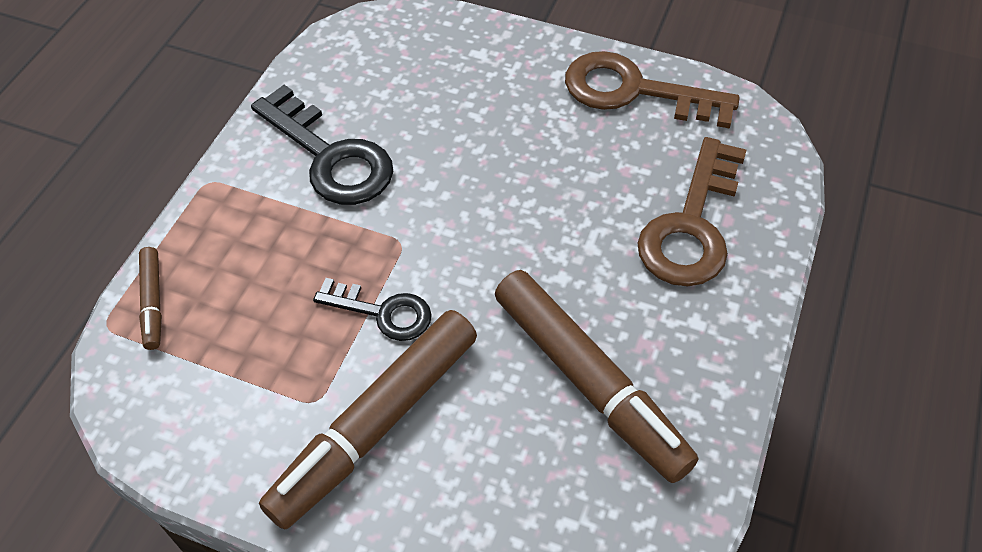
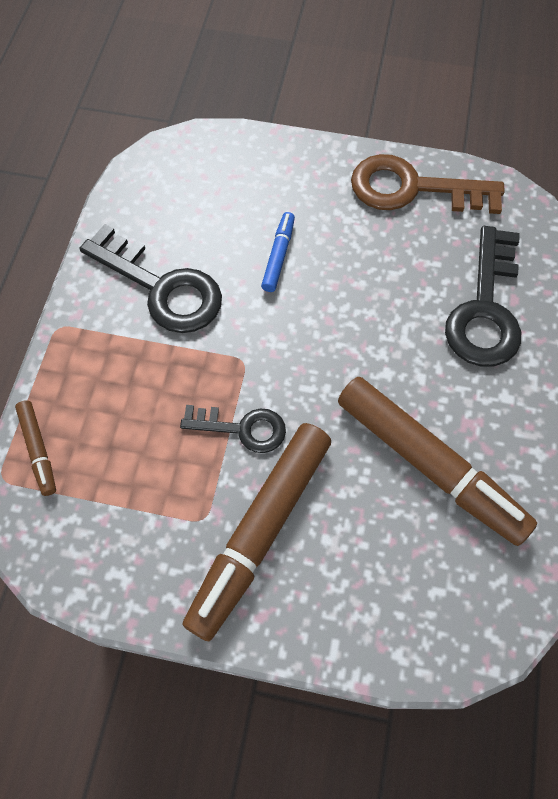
camera: 10 degrees left, 10 degrees up
brown key [637,137,746,287] -> black key [445,226,521,367]
none -> blue marker [261,212,295,292]

